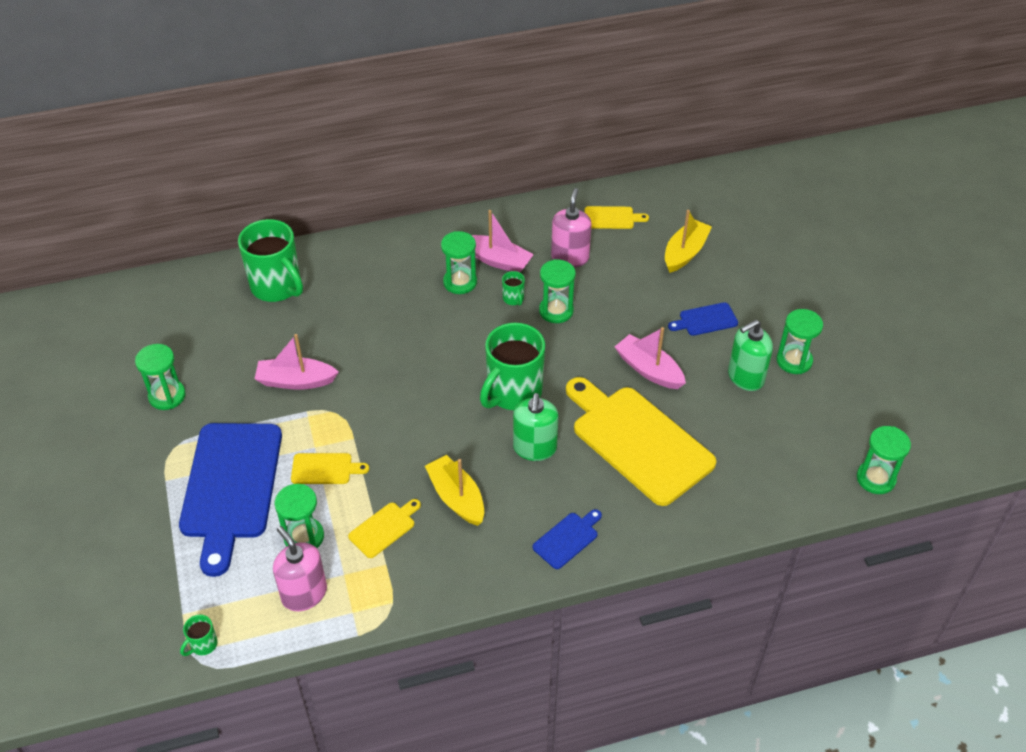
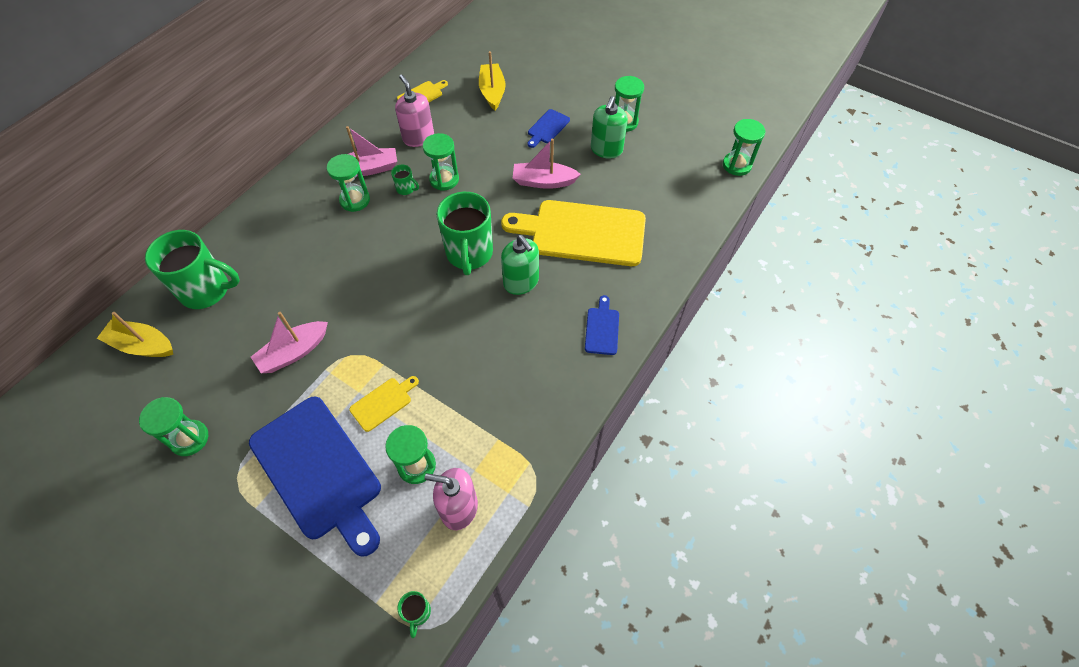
camera: 40 degrees left, 10 degrees up
yellow cutting board [348,499,421,558] -> none
yellow boat [425,455,484,526] -> yellow boat moved to [97,312,173,357]

